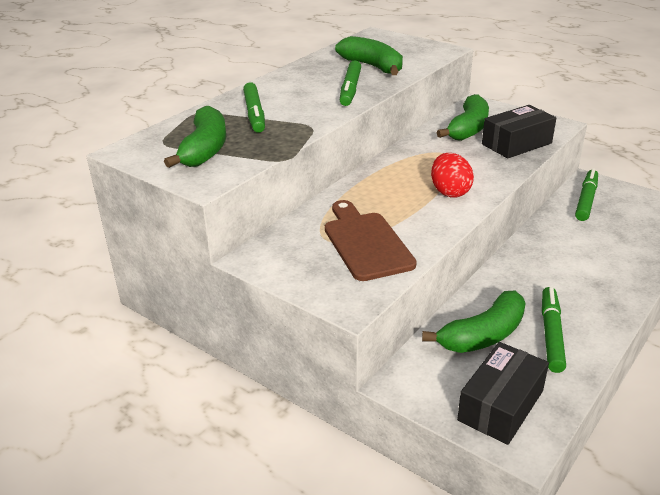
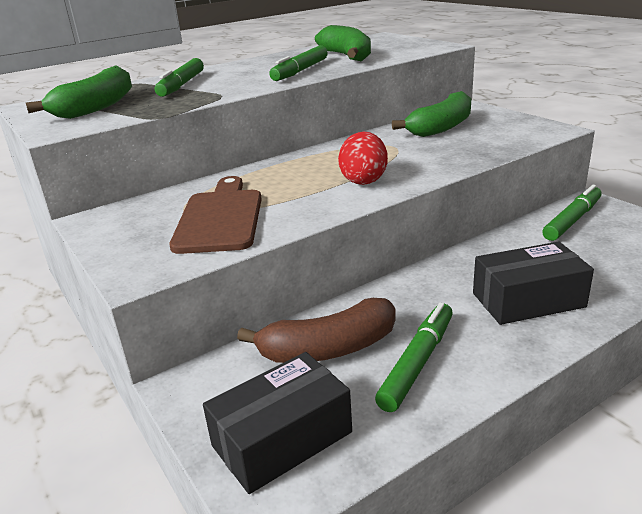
camera: 20 degrees right, 5 degrees down
green banana [422,291,526,353] -> brown banana [237,298,396,363]
black box [482,105,556,158] -> black box moved to [473,242,594,325]

